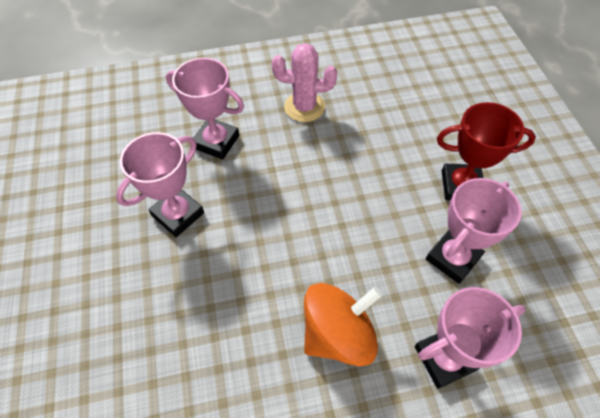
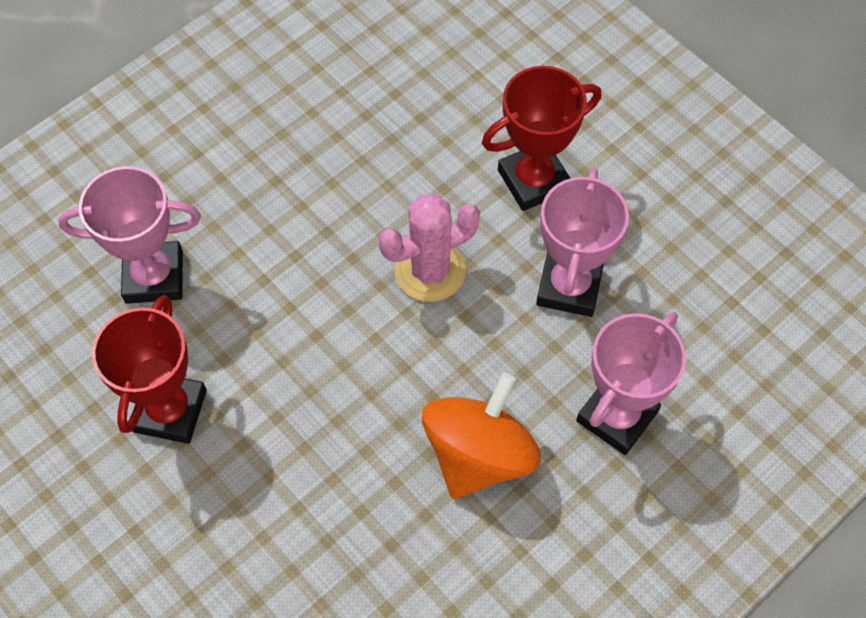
camera: 30 degrees left, 5 degrees up
pink trophy [116,132,204,237] -> red trophy [92,295,207,444]
pink cactus [272,43,337,122] -> pink cactus moved to [379,194,480,302]

